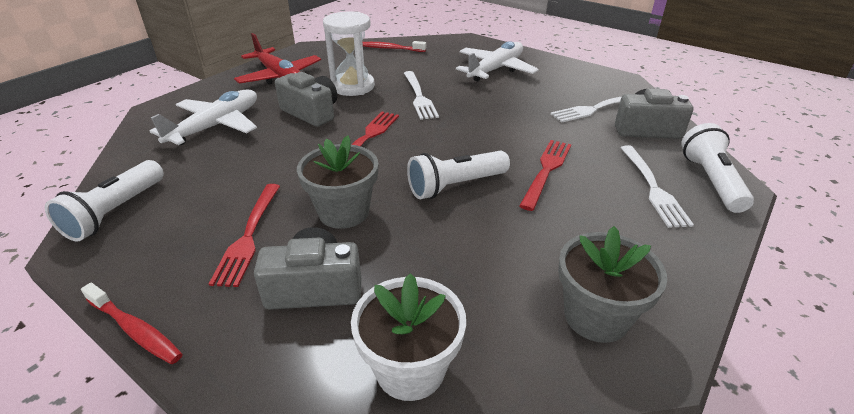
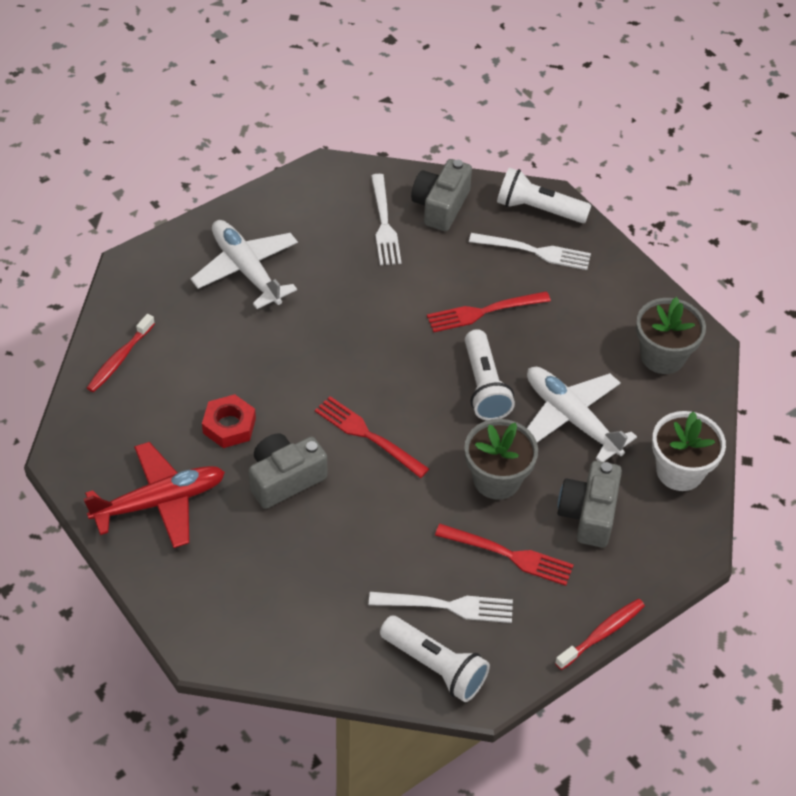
camera: 75 degrees left, 15 degrees up
white plane [150,89,257,145] -> white plane moved to [527,367,637,462]
white hourglass [323,11,375,96] -> red nut [202,394,256,448]
white fork [404,71,439,120] -> white fork moved to [369,592,513,623]
red fork [519,140,571,211] -> red fork turned 60 degrees counterclockwise [427,291,551,332]

